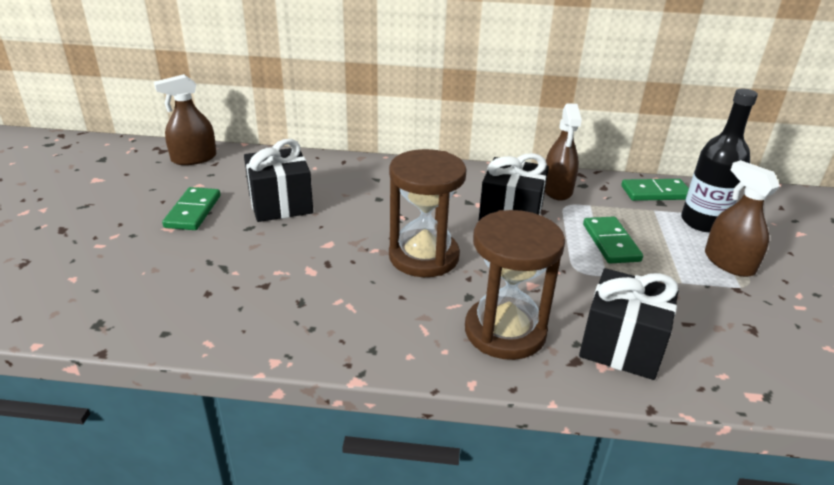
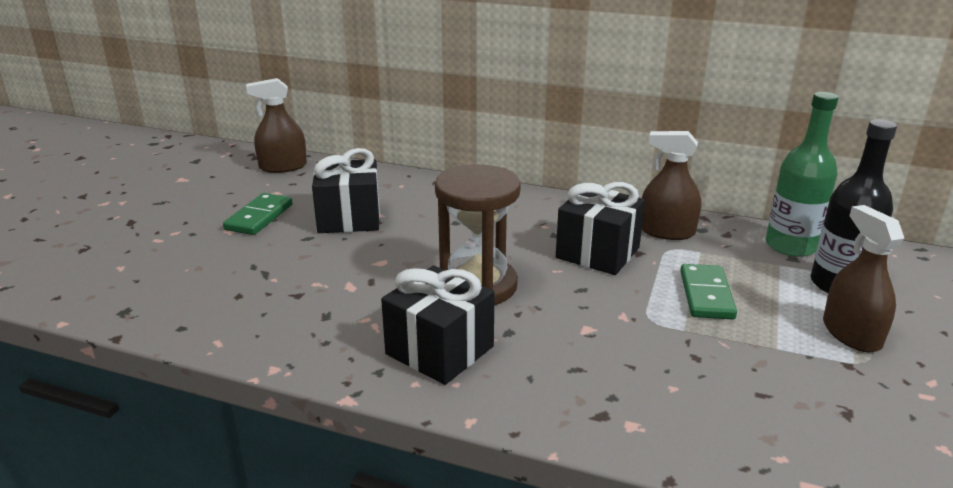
camera: 15 degrees right, 5 degrees down
brown hourglass [465,210,565,360] -> none
brown spray bottle [545,103,582,201] -> brown spray bottle turned 90 degrees clockwise [642,131,701,240]
black gift [579,268,679,380] -> black gift moved to [381,266,495,385]
green domino [621,179,689,201] -> green bottle [766,92,839,257]

